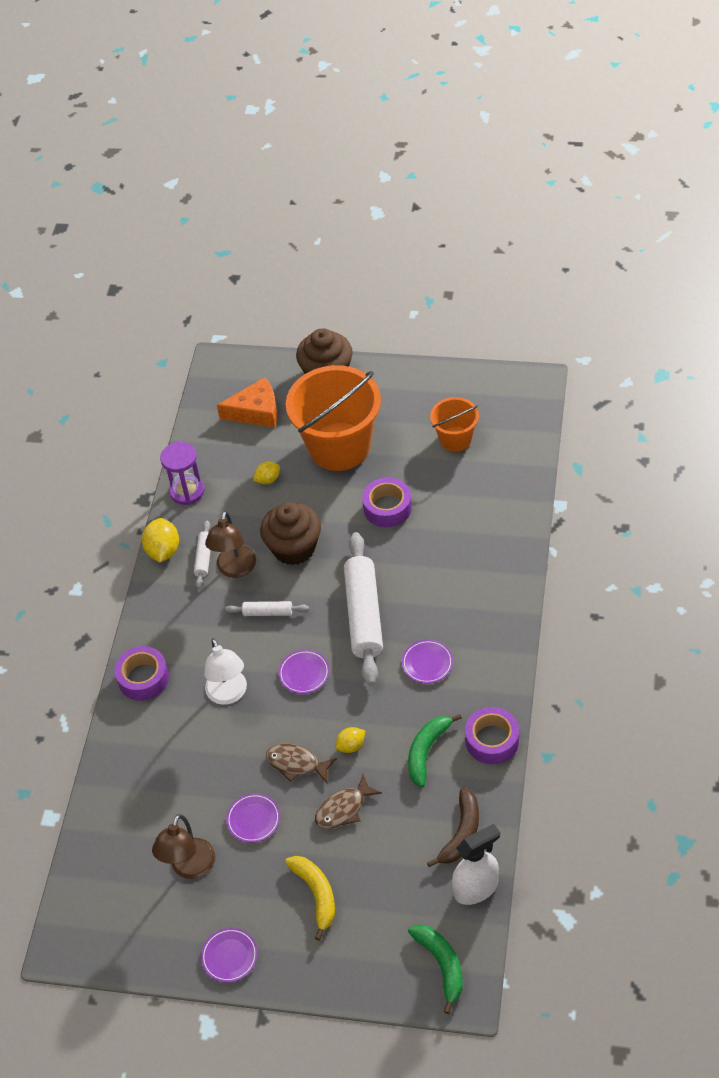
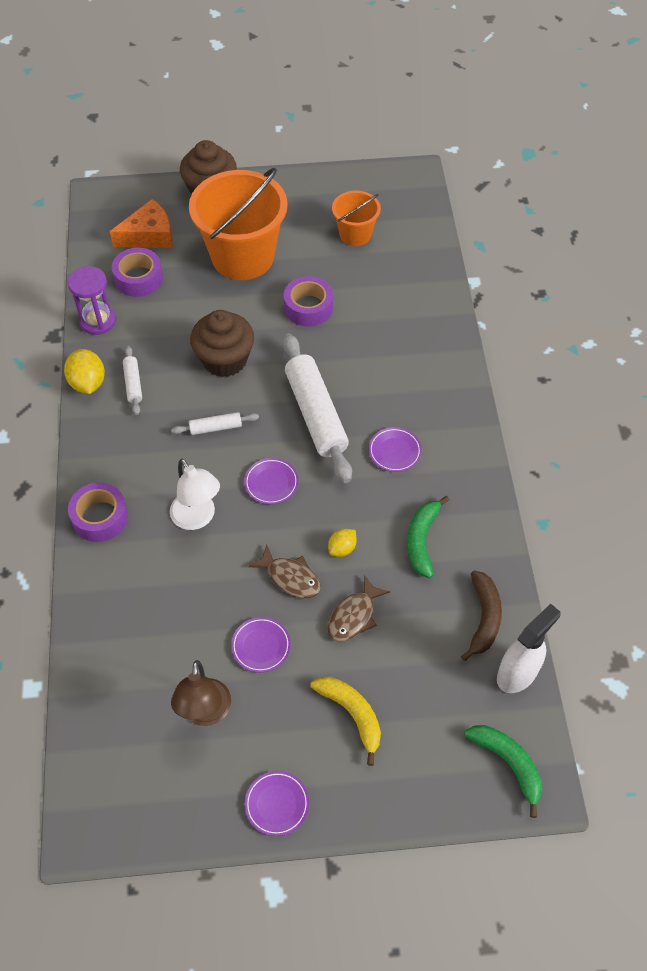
camera: 20 degrees left, 5 degrees up
brown lamp [205,511,256,578] -> none
yellow lemon [253,462,280,484] -> none
brown fish [266,744,337,783] -> brown fish turned 150 degrees counterclockwise [248,545,321,598]
purple tape [465,707,519,764] -> purple tape moved to [112,248,163,297]

